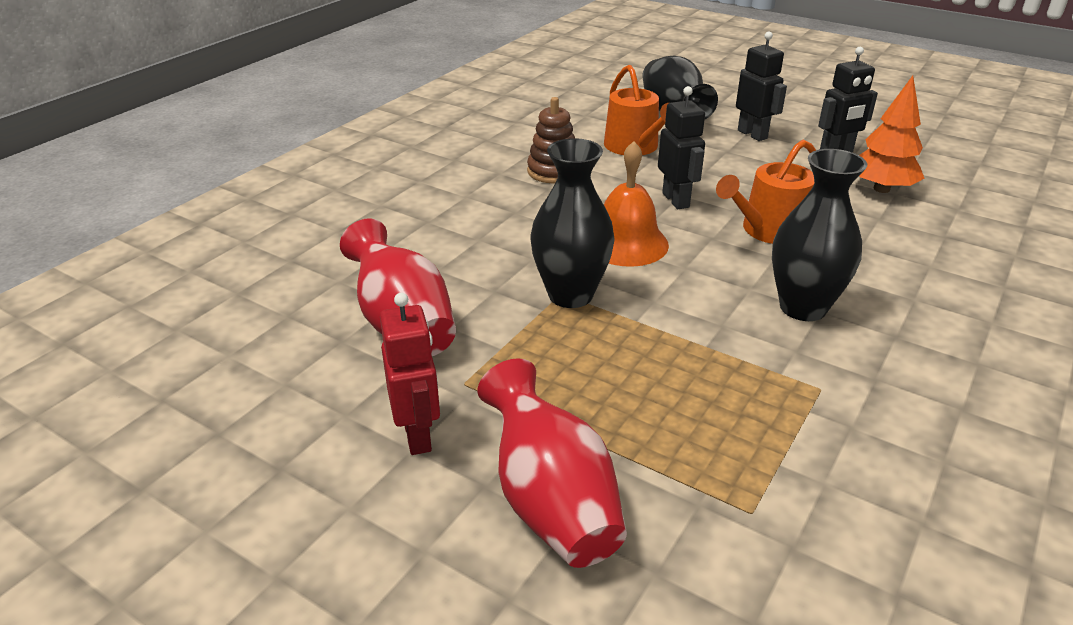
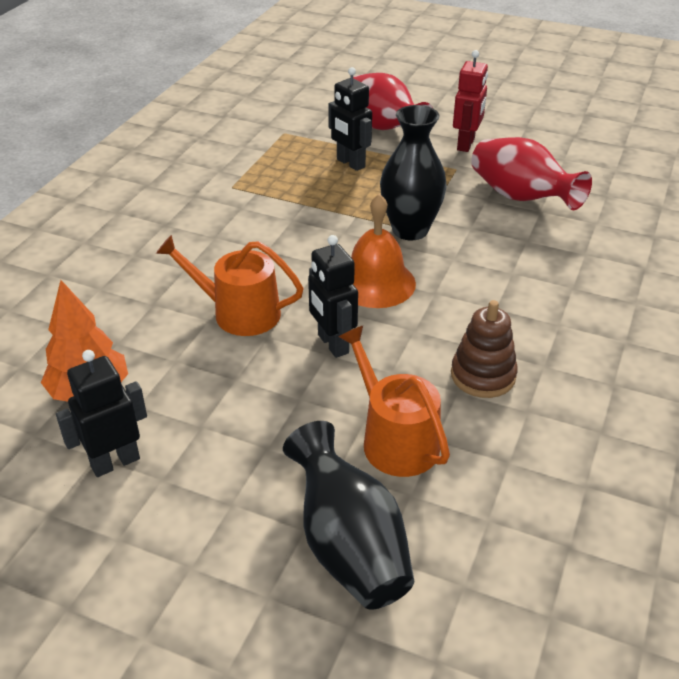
camera: 170 degrees right, 5 degrees up
red robot [380,293,440,455] -> red robot turned 135 degrees counterclockwise [453,50,488,152]
orange watering can [716,139,816,244] -> orange watering can turned 120 degrees counterclockwise [156,235,304,336]
black robot [736,32,787,141] -> black robot moved to [328,67,372,171]
black vase [772,149,867,321] -> none

